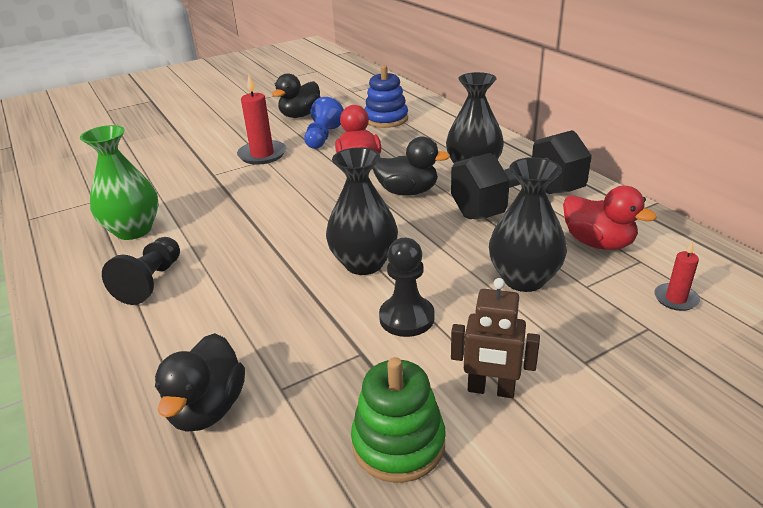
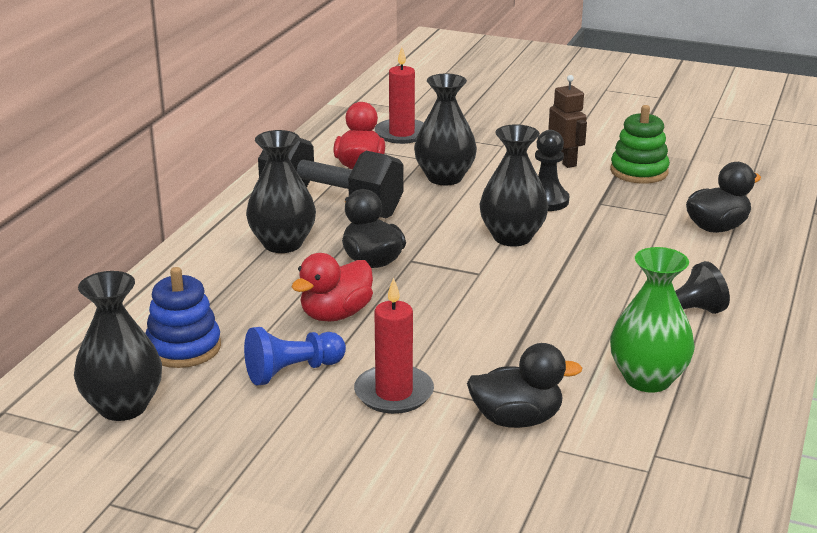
camera: 130 degrees left, 5 degrees down
black duck [272,73,320,118] -> black duck moved to [467,343,582,428]
red candle [654,240,700,311] -> red candle [375,47,424,144], size x1.77
none -> black vase [74,271,162,421]

